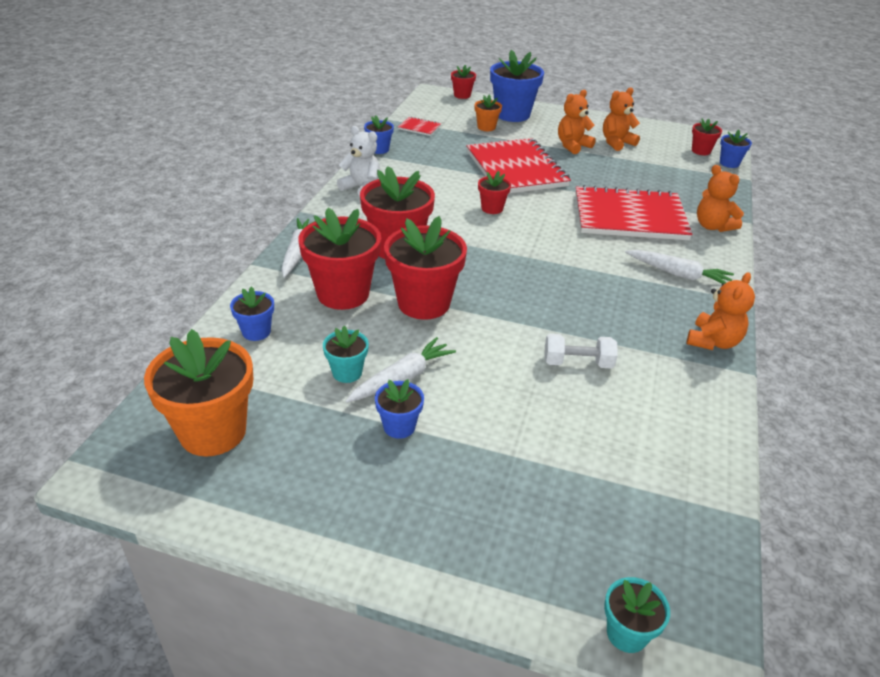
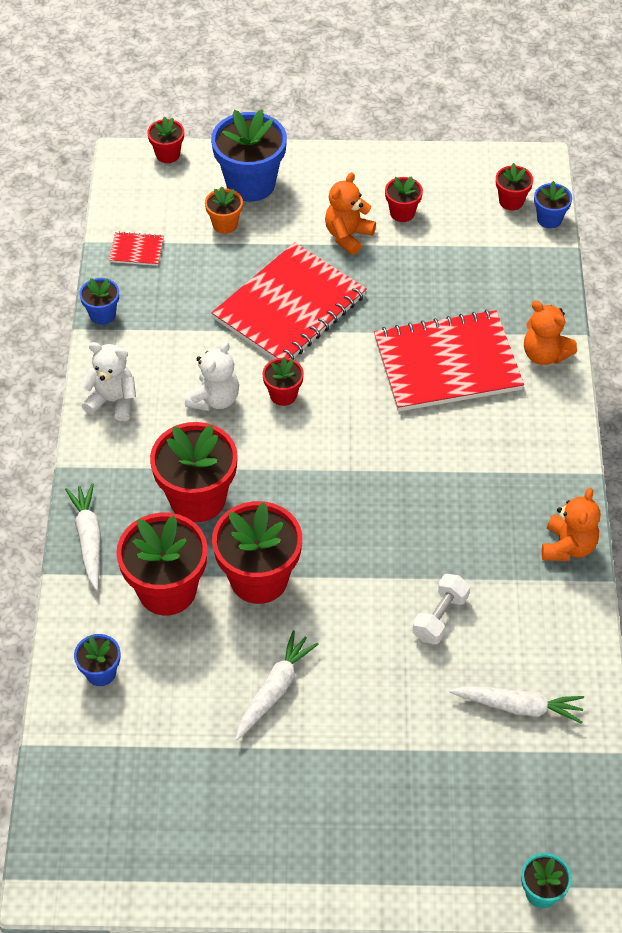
camera: 15 degrees left, 15 degrees up
orange flower pot [144,329,254,457] -> none
turquoise flower pot [323,326,369,383] -> none
blue flower pot [375,379,424,439] -> none
red notebook [466,138,571,193] -> red notebook turned 75 degrees clockwise [212,242,367,360]
white dumbbell [545,334,618,369] -> white dumbbell turned 45 degrees counterclockwise [412,574,470,644]
orange teddy bear [603,87,640,151] -> red flower pot [385,176,423,222]
white carrot [625,250,734,284] -> white carrot moved to [449,686,584,724]
none -> white teddy bear [185,341,239,411]

